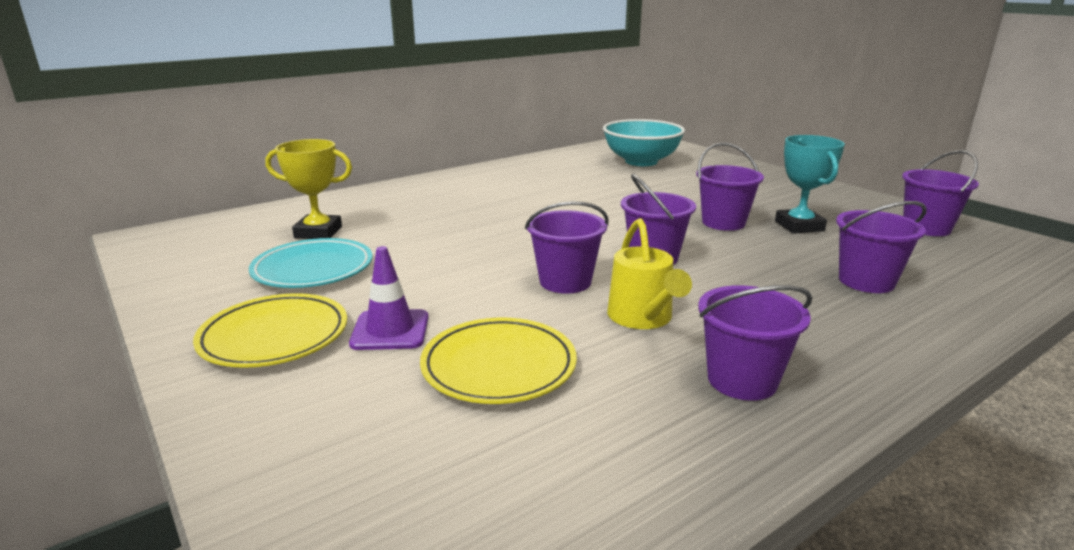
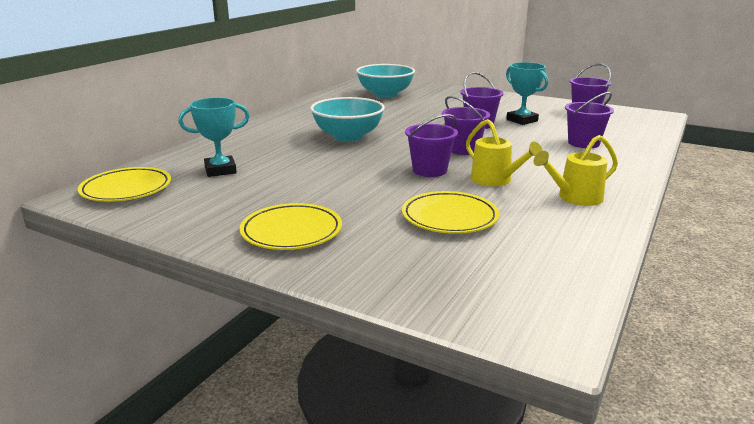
camera: 25 degrees left, 0 degrees up
turquoise plate [249,238,372,288] -> none
yellow trophy [265,139,352,239] -> turquoise trophy [179,98,250,177]
purple traffic cone [349,246,429,350] -> none
purple bucket [698,285,812,401] -> yellow watering can [533,135,618,206]
none -> yellow plate [78,167,171,202]
none -> turquoise bowl [310,97,385,142]

